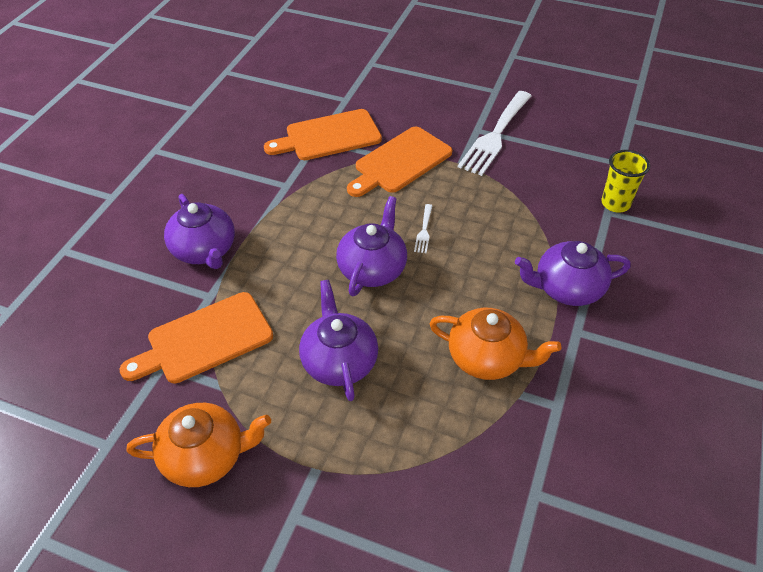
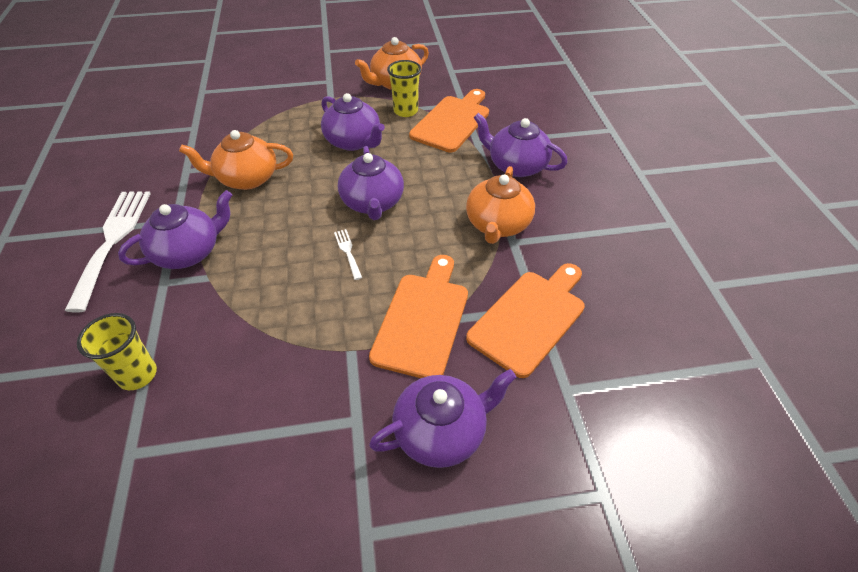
camera: 150 degrees right, 0 degrees up
white fork [458,91,532,176] -> white fork moved to [65,191,151,312]
none -> purple teapot [369,369,517,468]
none -> yellow cup [387,60,421,117]
none -> orange teapot [466,166,535,244]

